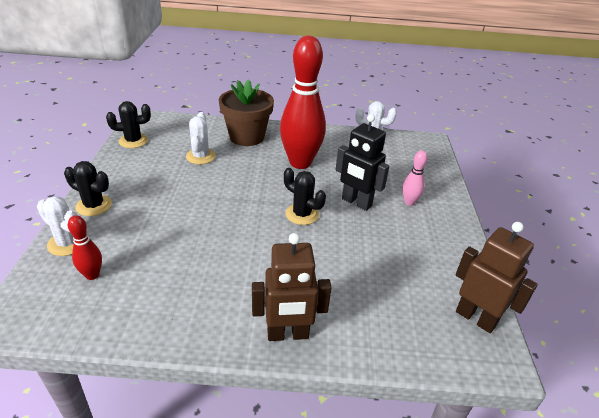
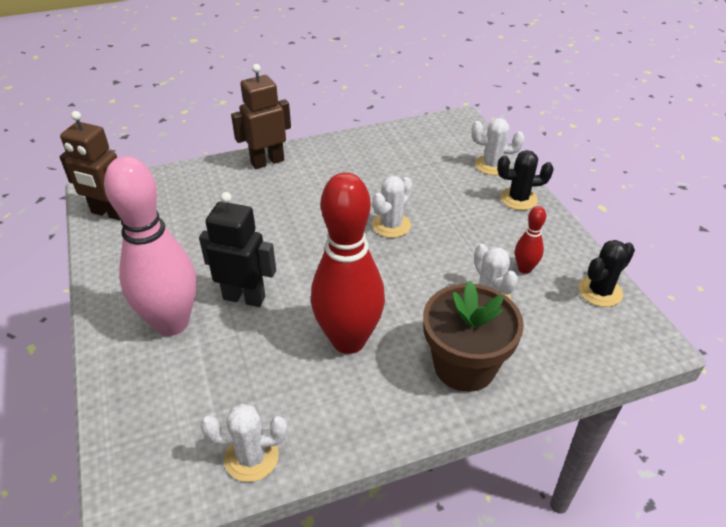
camera: 160 degrees right, 5 degrees up
red bowling pin [68,215,102,280] -> red bowling pin moved to [515,206,546,274]
black cactus [284,168,326,225] -> none
pink bowling pin [402,150,428,206] -> pink bowling pin [104,156,196,336], size x2.30
none -> white cactus [372,176,412,238]

